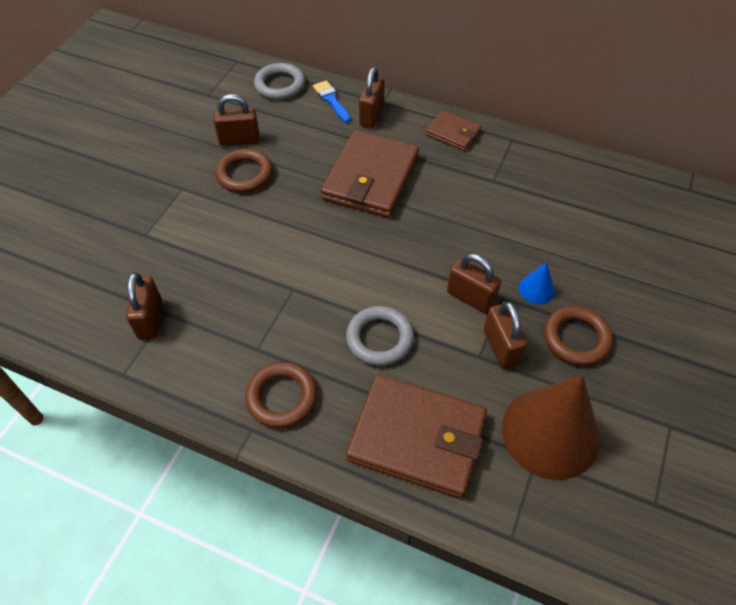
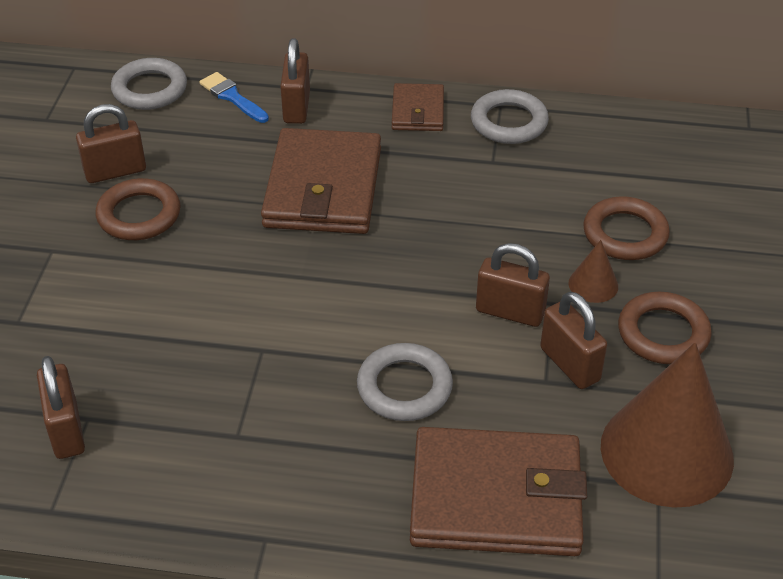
camera: 15 degrees left, 10 degrees down
brown ring [245,362,317,428] -> brown ring moved to [583,196,670,260]
brown wallet [425,110,482,151] -> brown wallet turned 75 degrees clockwise [392,83,444,131]
blue cone [519,262,555,304] -> brown cone [569,240,618,303]
none -> grey ring [471,89,549,144]

